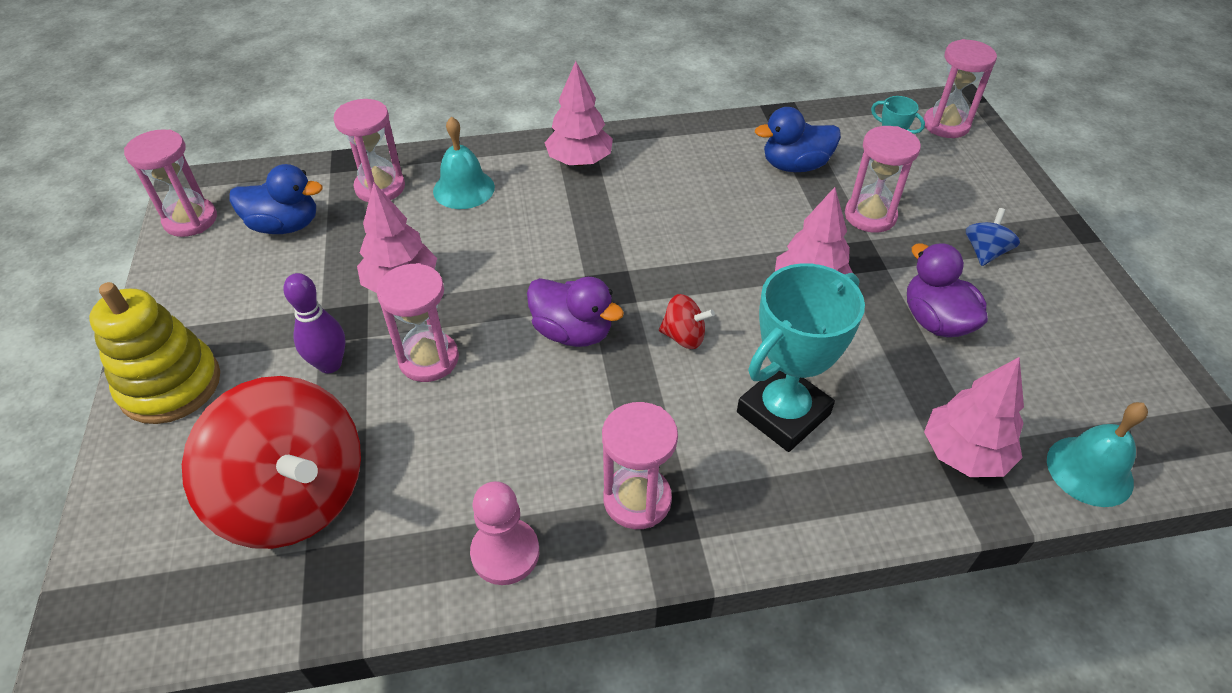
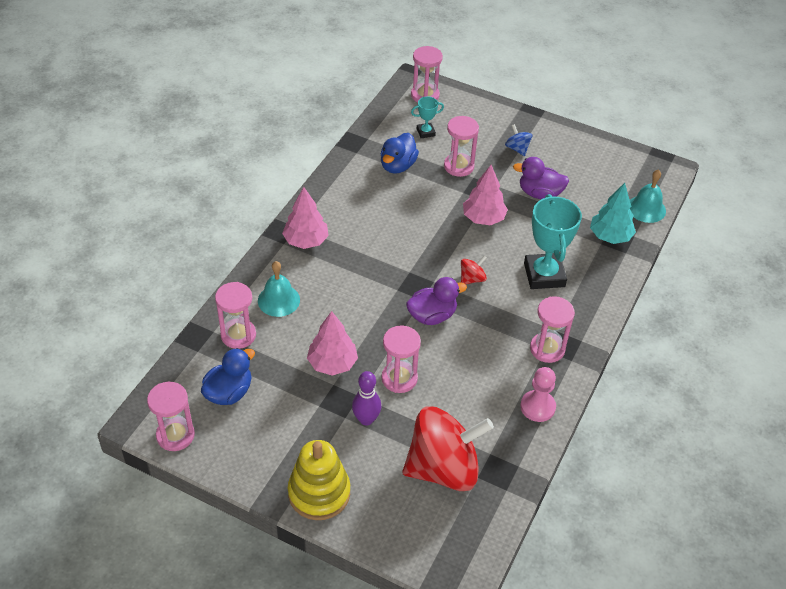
camera: 55 degrees left, 0 degrees up
pink tree [924,357,1024,477] -> turquoise tree [590,183,636,244]

